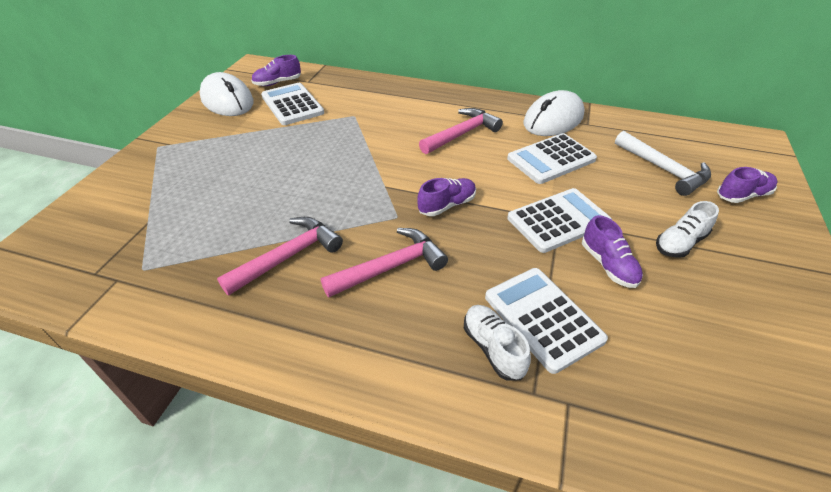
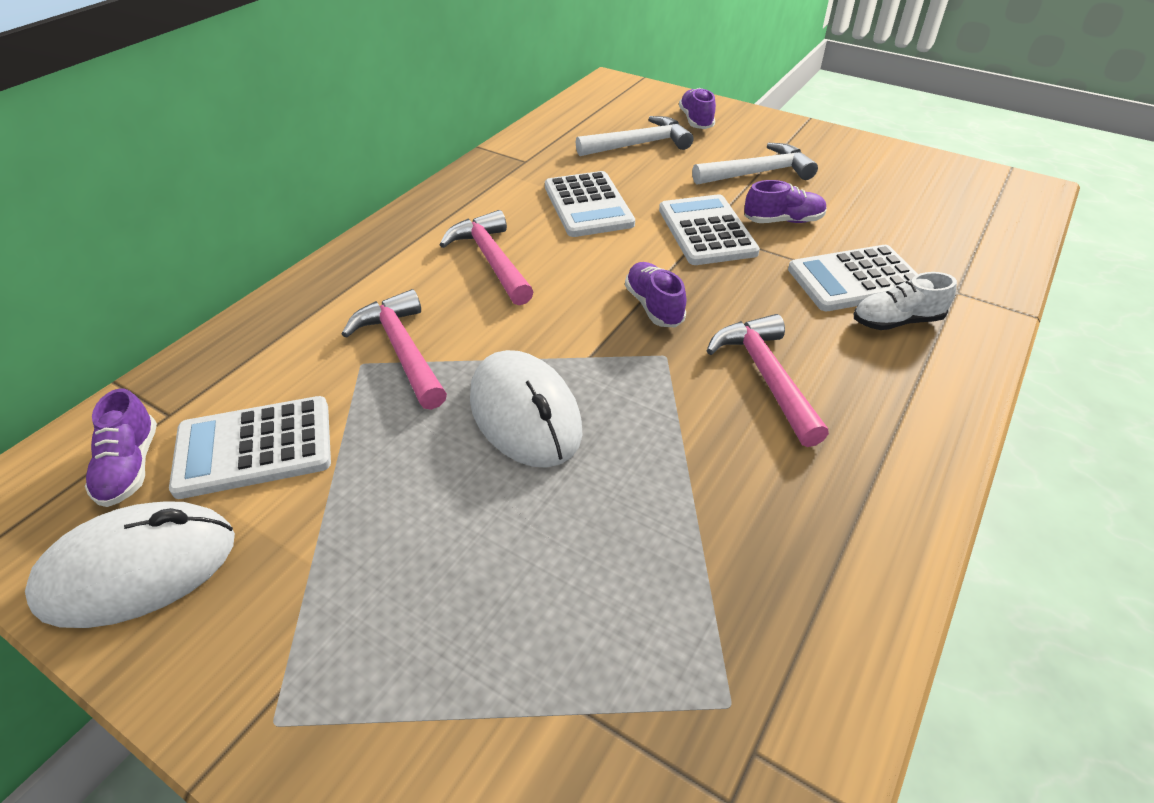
camera: 75 degrees left, 0 degrees up
pink hammer [217,217,343,296] -> pink hammer moved to [342,289,447,410]
white mouse [523,90,585,136] -> white mouse moved to [470,350,583,468]
white shoe [656,201,719,258] -> white hammer [692,143,818,185]

